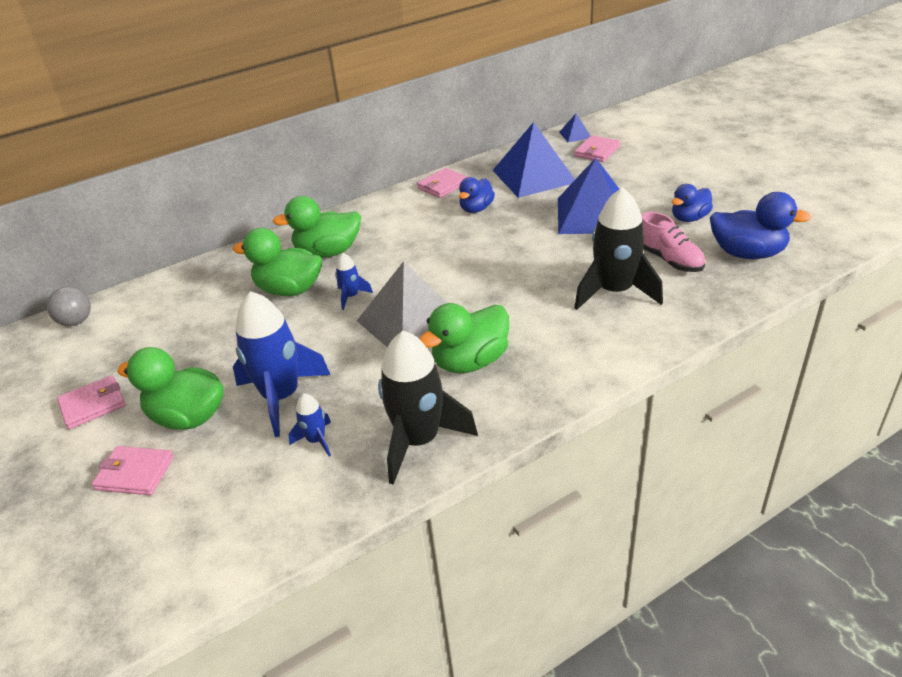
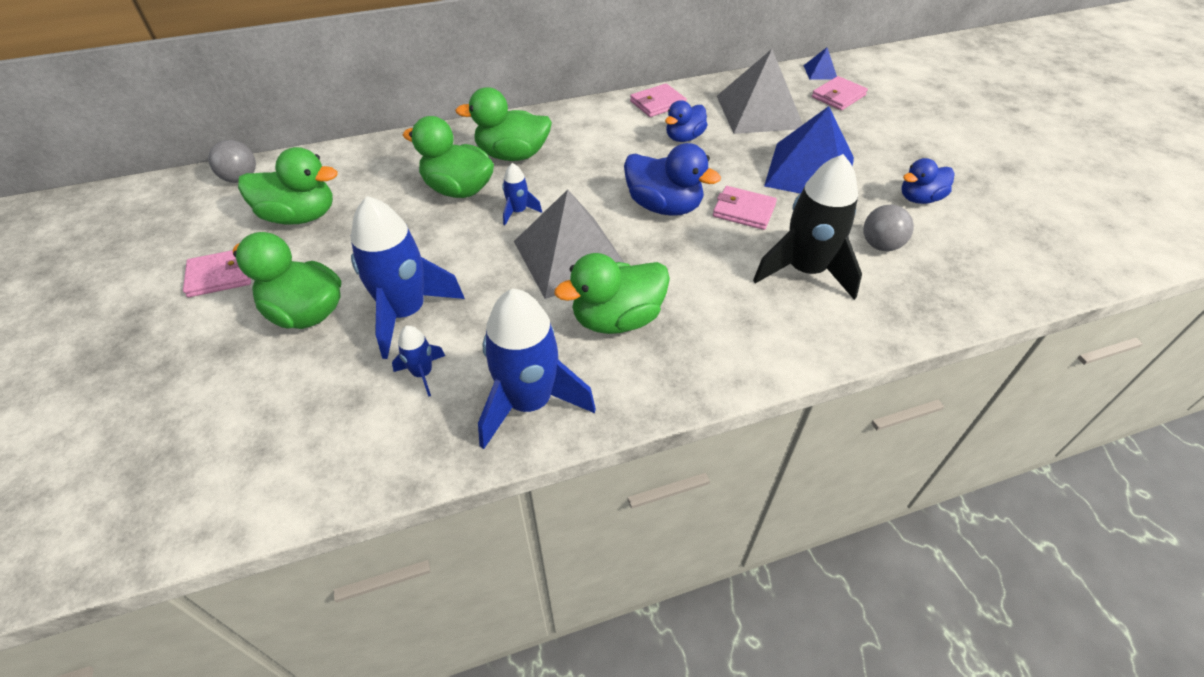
camera: 10 degrees right, 10 degrees up
pink wallet [92,446,174,495] -> pink wallet moved to [713,186,777,230]
black rocket [378,331,478,485] -> blue rocket [478,289,596,449]
blue pyramid [493,122,575,198] -> grey pyramid [717,49,803,134]
pink shoe [642,212,705,272] -> grey ball [864,205,914,251]
blue duck [710,192,811,259] -> blue duck moved to [624,143,721,216]
none -> green duck [238,147,337,225]

